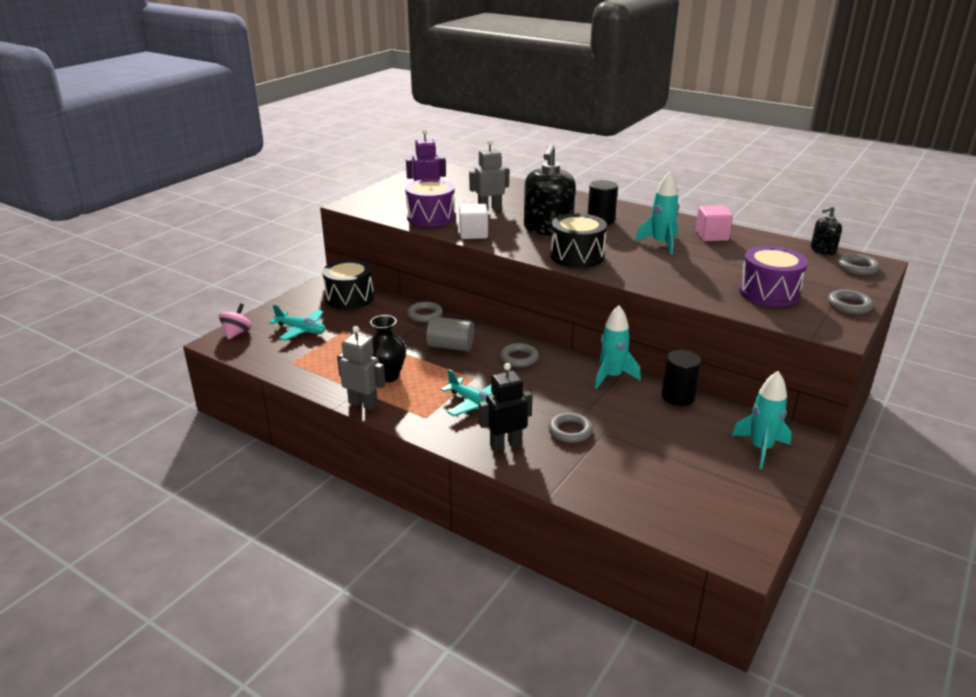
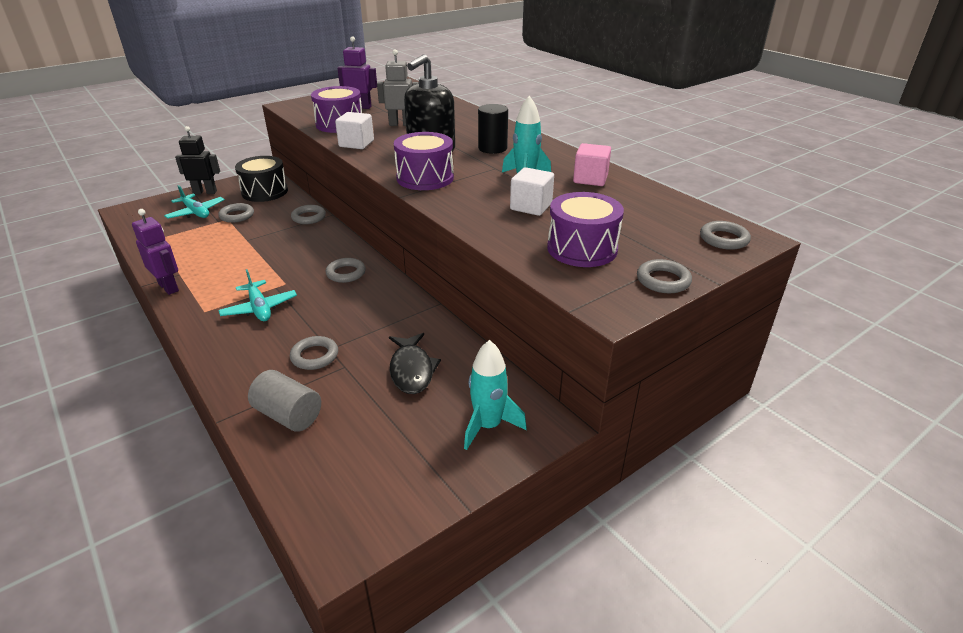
camera: 20 degrees right, 5 degrees up
pink spinning top [219,304,252,340] -> none
grey robot [337,326,385,410] -> purple robot [132,209,179,295]
black vase [370,315,406,383] -> none
grey cylinder [426,317,474,351] -> grey cylinder moved to [248,370,321,432]
black robot [479,363,533,451] -> black robot moved to [175,126,220,194]
black drum [551,213,607,268] -> purple drum [394,132,454,190]
turquoise rocket [595,305,641,389] -> none
black cylinder [662,350,701,406] -> none
black soap dispenser [811,206,842,255] -> none
none -> grey ring [218,203,254,223]
none -> black fish [389,333,441,394]
none -> white cube [510,167,554,216]

